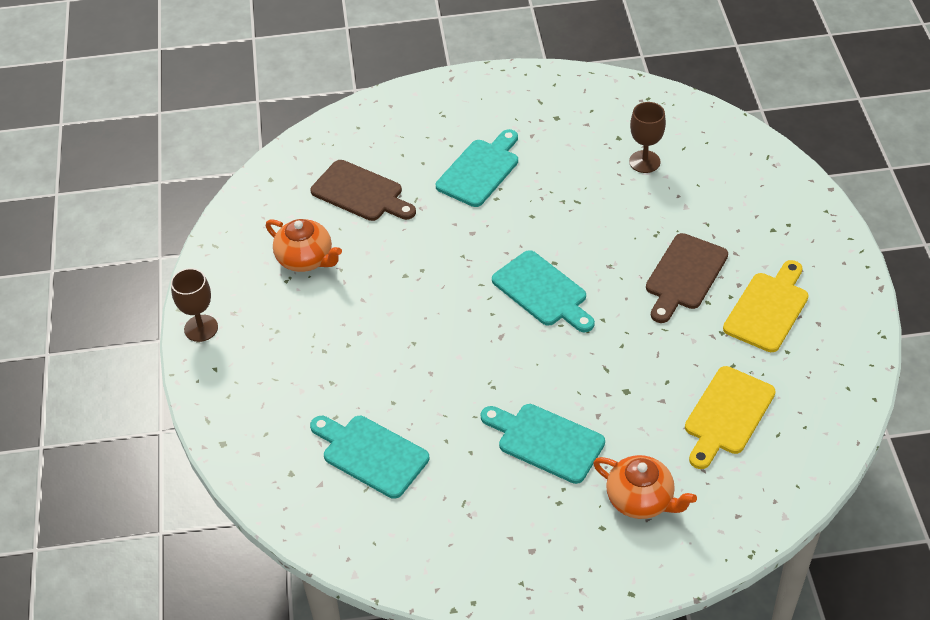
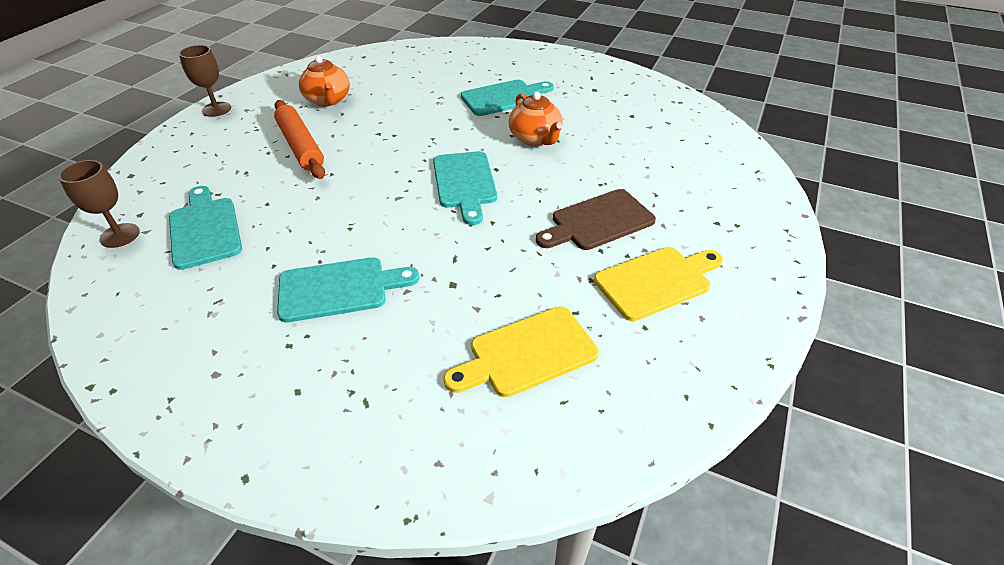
camera: 30 degrees right, 5 degrees down
brown cutting board [311,160,416,221] -> none
turquoise cutting board [481,404,605,484] -> turquoise cutting board turned 105 degrees clockwise [277,257,420,322]
orange teapot [593,455,697,519] -> orange teapot moved to [508,92,563,146]
brown goblet [629,102,666,173] -> brown goblet moved to [58,160,140,248]
none -> orange rolling pin [274,100,325,179]

